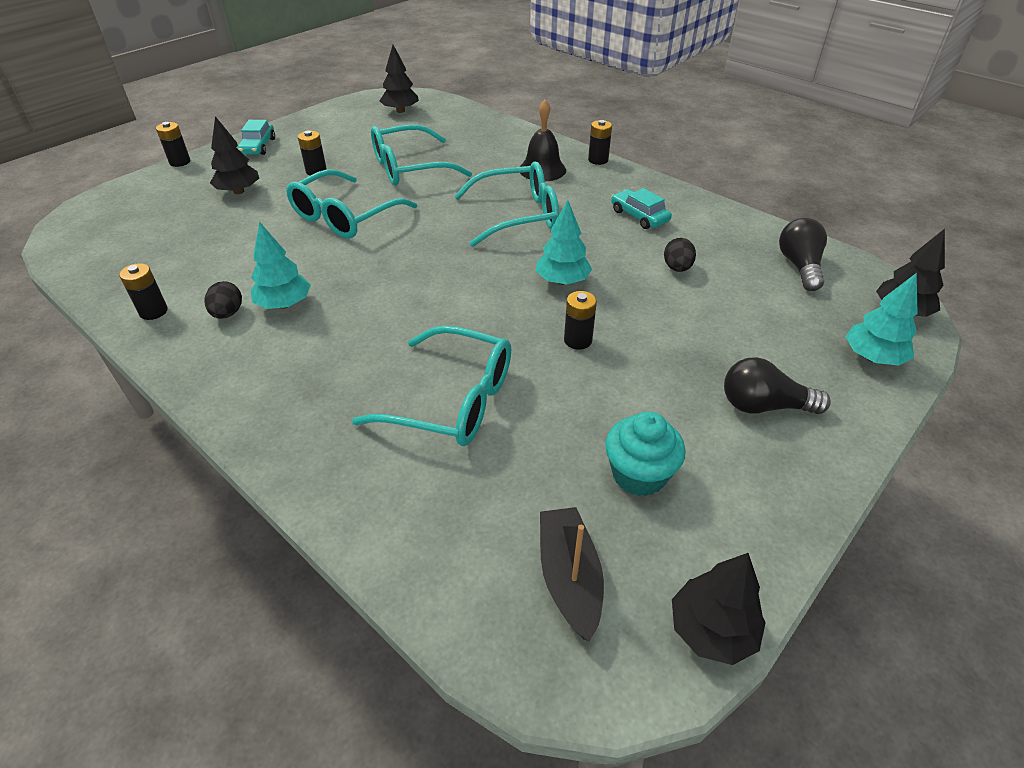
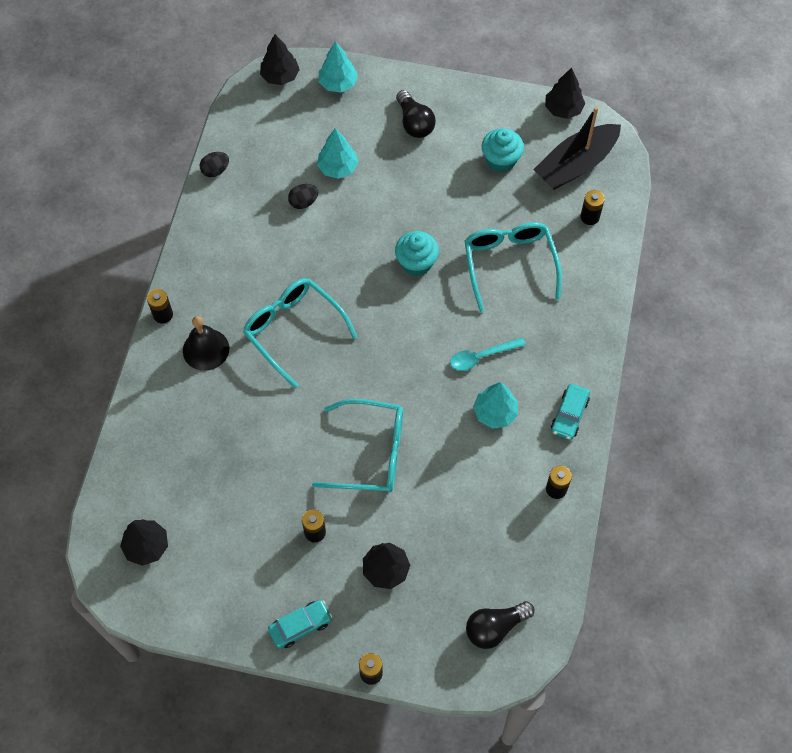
camera: 120 degrees left, 20 degrees up
black egg [205,281,242,319] -> black egg moved to [200,152,229,177]
turquoise glasses [371,124,472,185] -> none
turquoise tree [536,200,592,285] -> turquoise tree moved to [317,128,358,179]
black boat [540,507,604,641] -> black boat [533,106,621,190], size x1.51
black battery [564,291,597,350] -> black battery moved to [580,190,605,225]
turquoise car [611,188,672,229] -> turquoise car moved to [551,384,590,440]
black light bulb [779,218,827,291] -> black light bulb moved to [466,601,534,649]
none -> turquoise cupcake [395,231,439,276]
none -> turquoise spoon [450,338,526,371]

